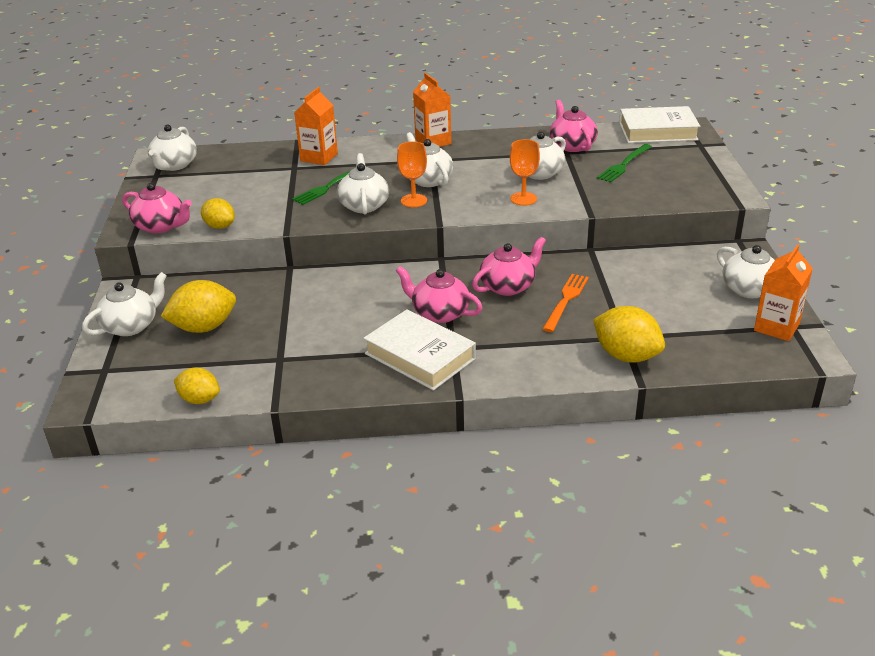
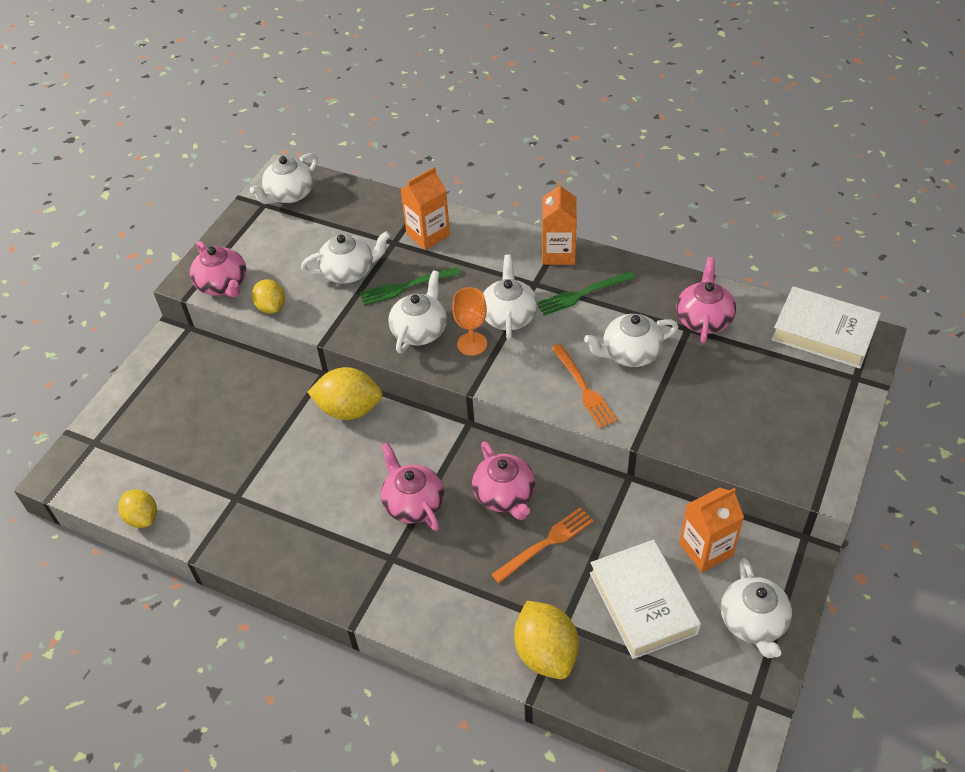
camera: 30 degrees right, 15 degrees up
white teapot [82,272,167,336] -> white teapot moved to [301,231,391,283]
yellow lemon [161,280,236,333] -> yellow lemon moved to [307,367,383,420]
white book [363,309,476,391] -> white book moved to [590,540,701,659]
pink teapot [472,237,546,296] -> pink teapot turned 75 degrees clockwise [472,441,535,520]
orange goblet [510,139,540,206] -> orange fork [551,344,618,428]
green fork [597,144,652,183] -> green fork moved to [538,272,635,315]
orange carton [754,245,813,341] -> orange carton moved to [679,487,744,572]

